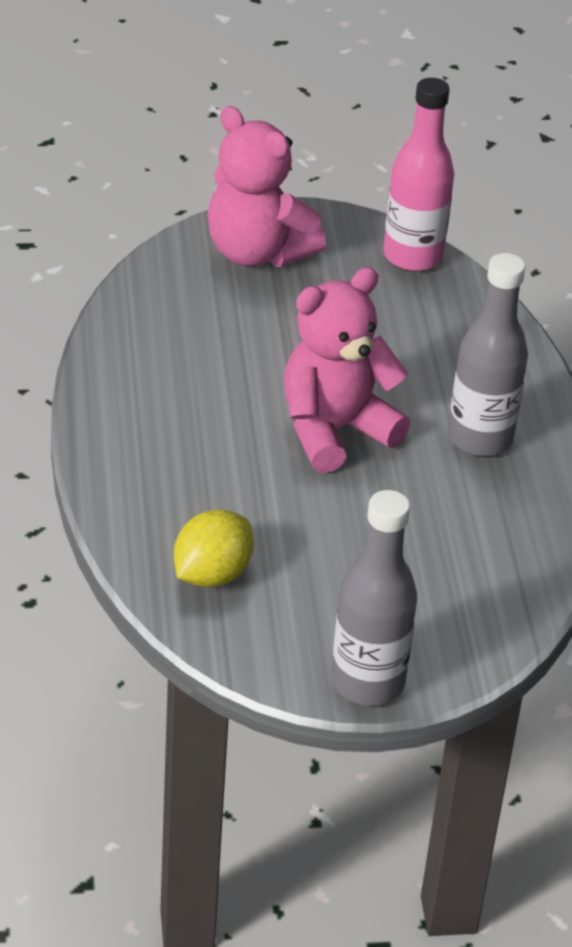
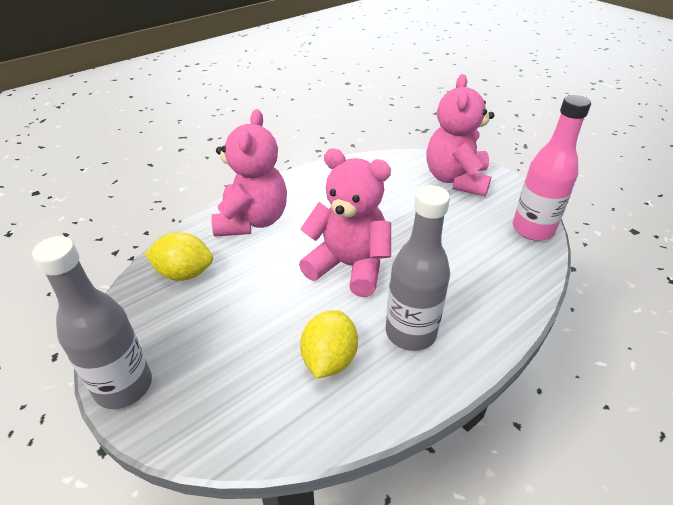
camera: 60 degrees right, 0 degrees up
none -> pink teddy bear [211,109,287,237]
none -> yellow lemon [300,310,358,378]

